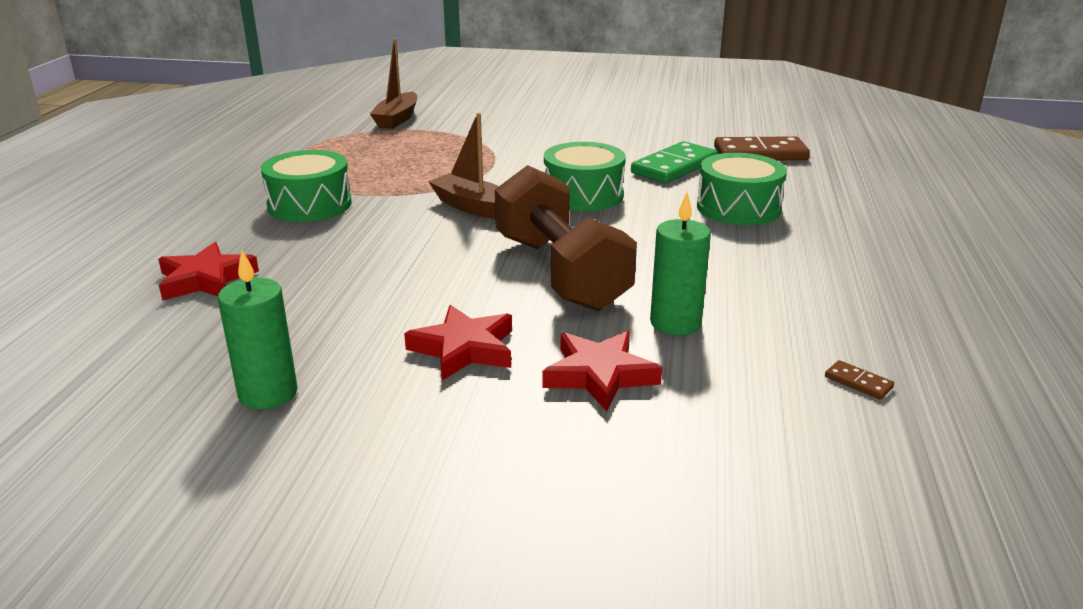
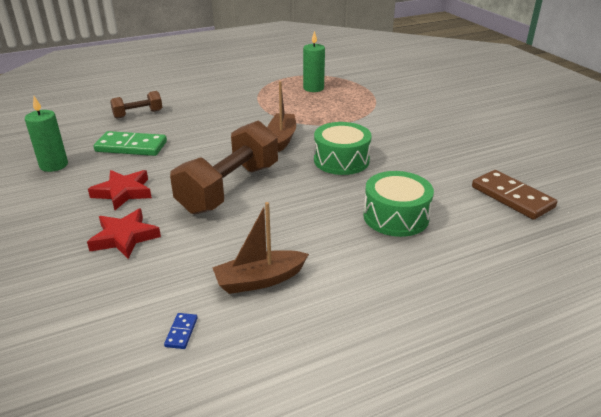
camera: 55 degrees right, 5 degrees up
red star [158,242,259,301] -> brown dumbbell [110,91,163,119]
green drum [261,150,352,222] -> none
brown boat [370,39,417,129] -> brown boat moved to [212,202,309,294]
green domino [631,141,718,183] -> green domino moved to [94,131,167,156]
green candle [650,193,711,335] -> green candle moved to [303,31,325,92]
brown domino [825,360,894,400] -> blue domino [164,313,198,349]

